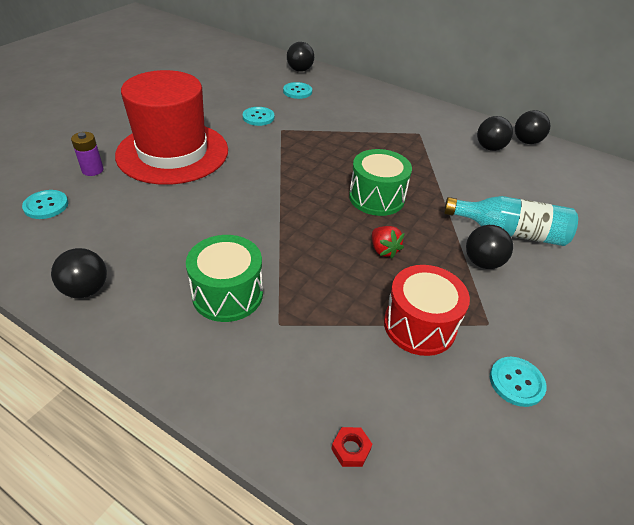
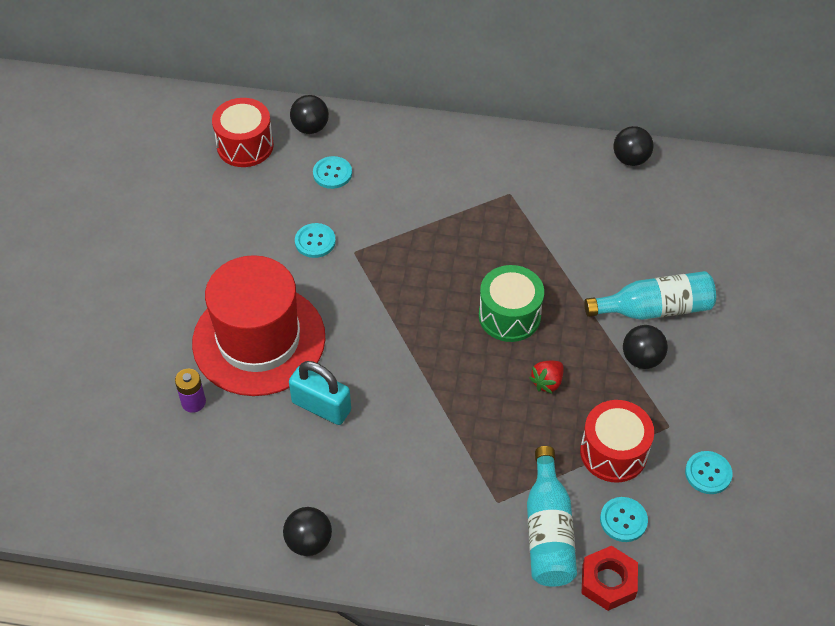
camera: 20 degrees left, 10 degrees up
turquoise button [22,190,68,219] -> turquoise button moved to [600,497,648,542]
green drum [186,235,263,322] -> none
red nut [331,427,372,467] -> red nut [581,546,638,611], size x1.92
red strawberry [372,226,404,259] -> red strawberry turned 90 degrees clockwise [529,361,564,394]
black ball [477,116,513,151] -> none
none -> red drum [212,98,274,167]
none -> turquoise padlock [289,361,351,425]
none -> turquoise bottle [527,446,577,587]

